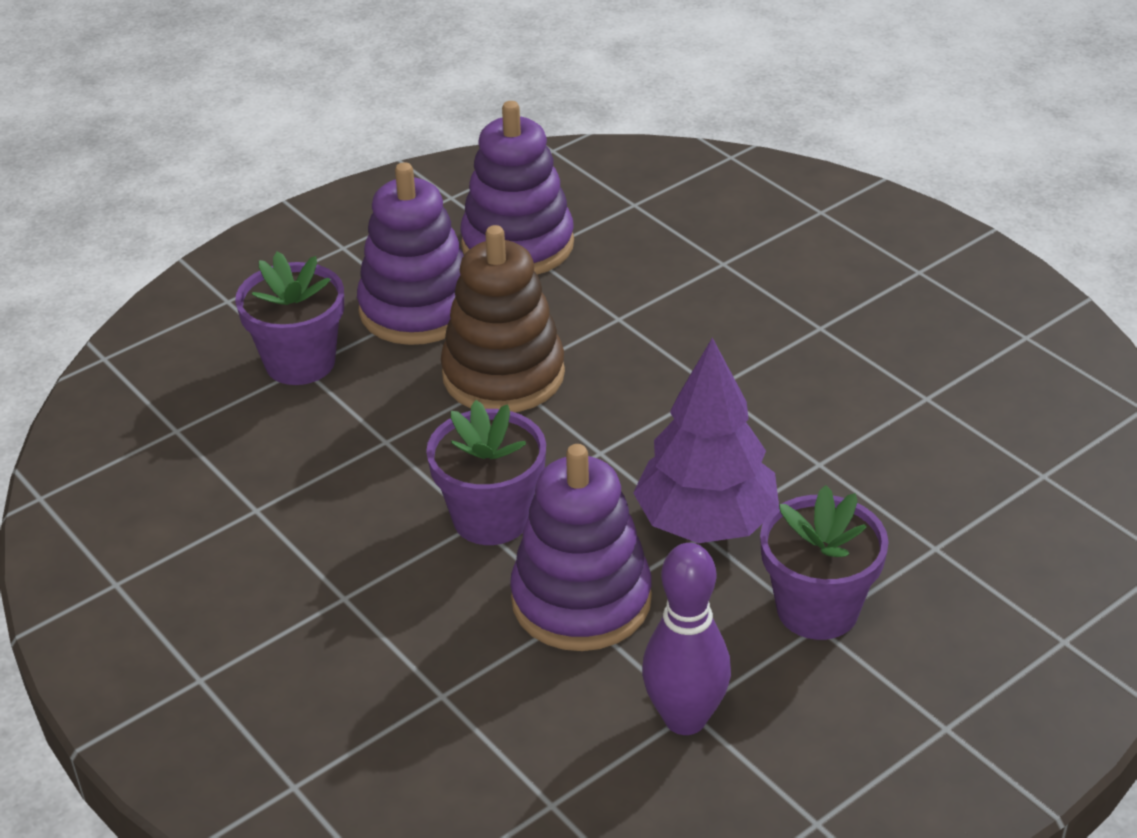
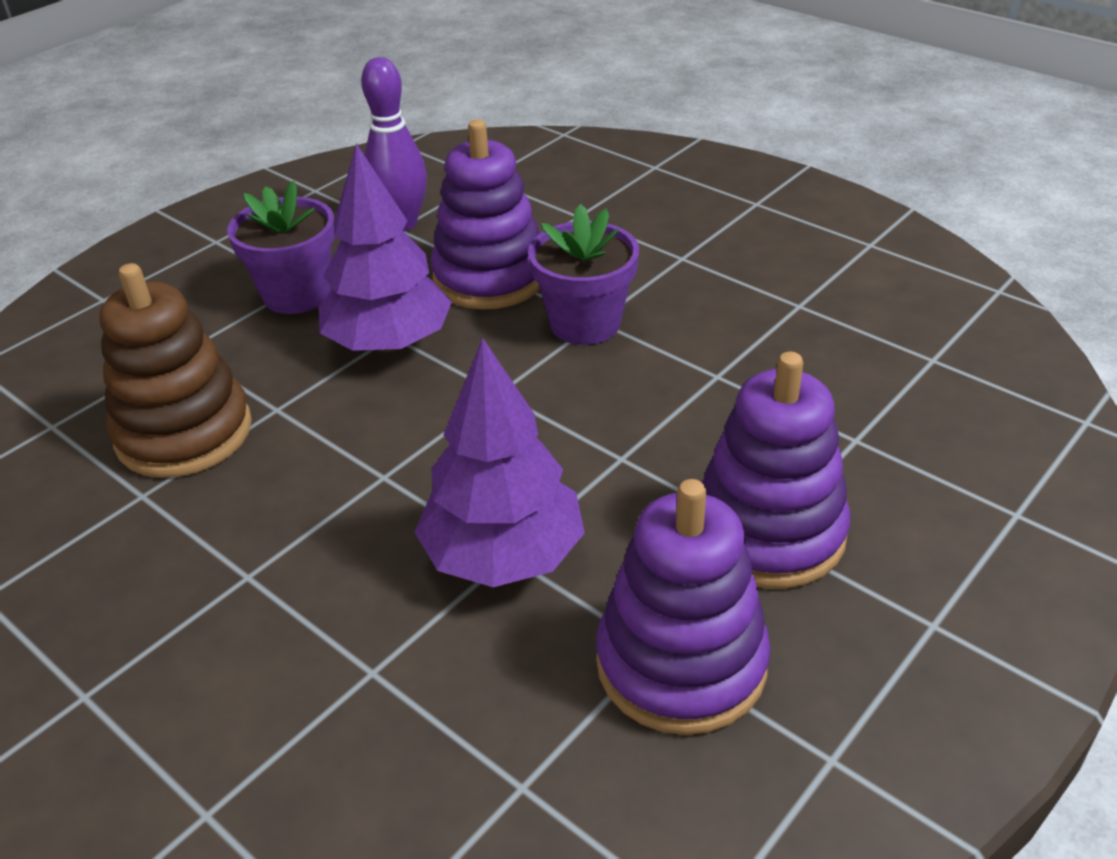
camera: 170 degrees right, 0 degrees up
purple flower pot [235,251,344,385] -> none
brown stacking toy [441,225,565,412] -> brown stacking toy moved to [99,263,252,478]
none -> purple tree [415,337,585,587]

